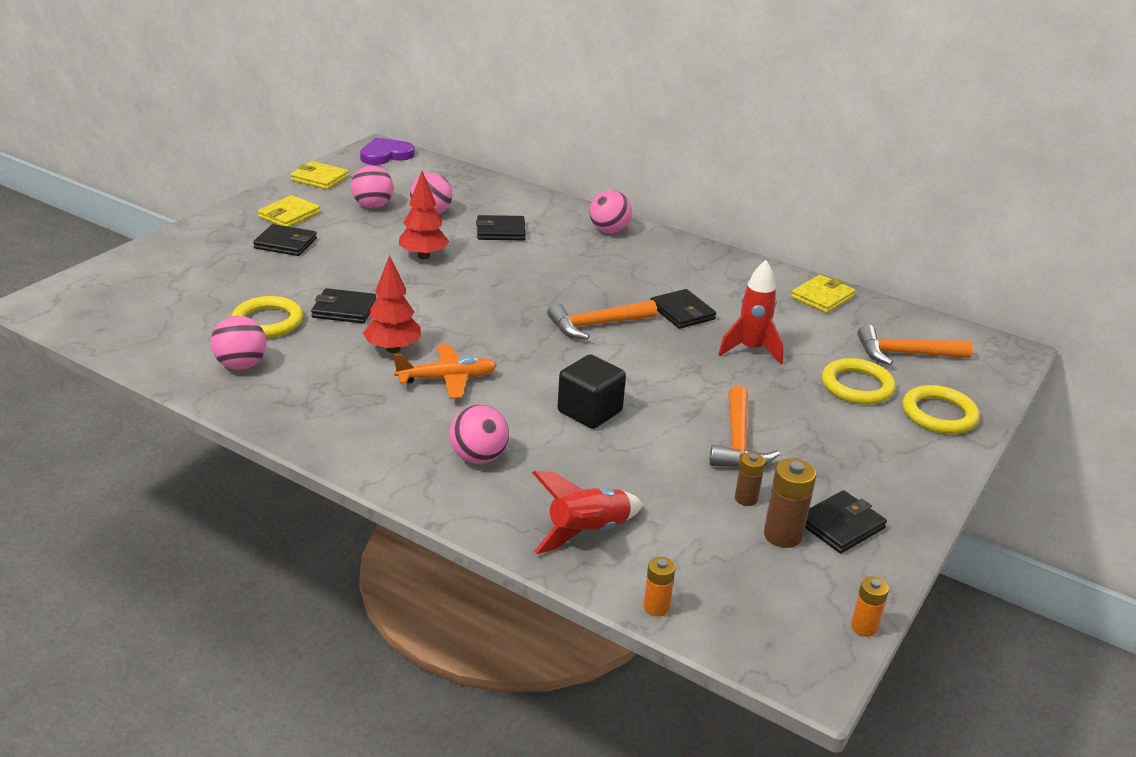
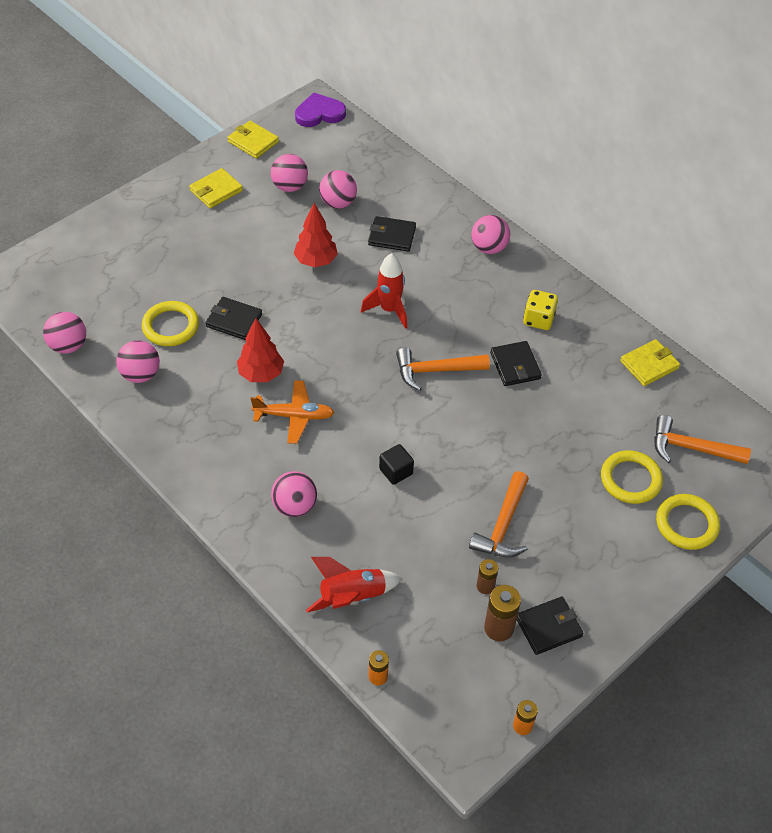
camera: 15 degrees right, 20 degrees up
black wallet [253,224,317,256] -> none
black cube [558,354,626,429] -> black cube [379,444,414,485], size x0.65
red rocket [718,260,784,364] -> red rocket moved to [361,253,407,329]
none -> pink ball [43,312,86,354]
none -> yellow dice [523,290,558,330]

